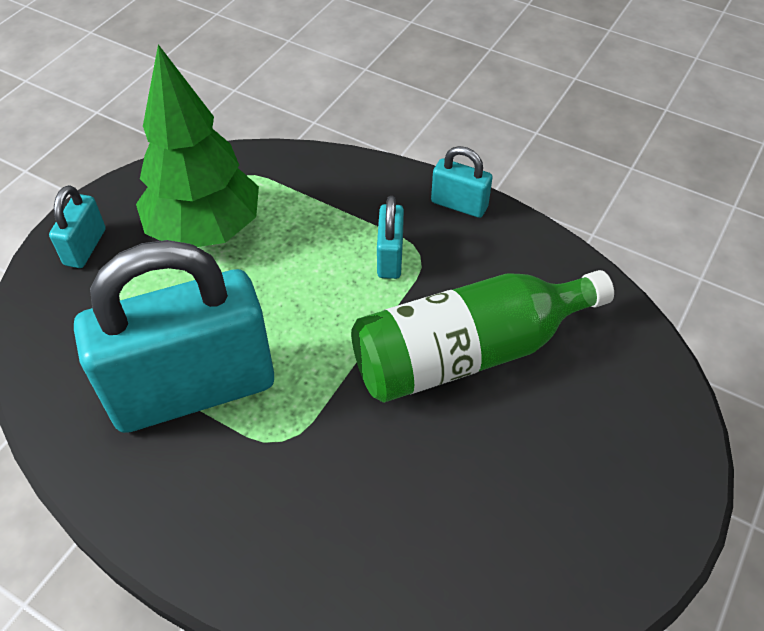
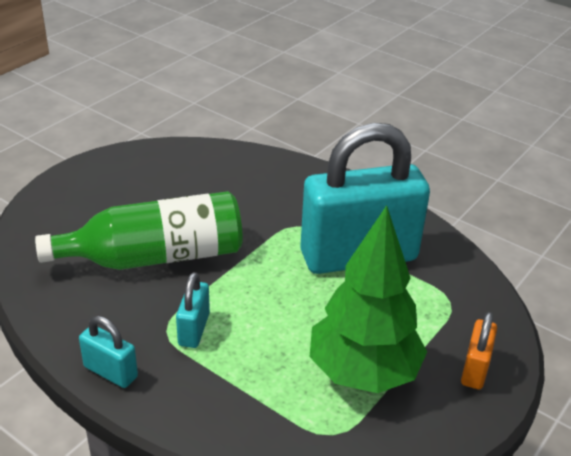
camera: 175 degrees left, 15 degrees down
turquoise padlock [49,185,106,268] -> orange padlock [461,312,497,390]

